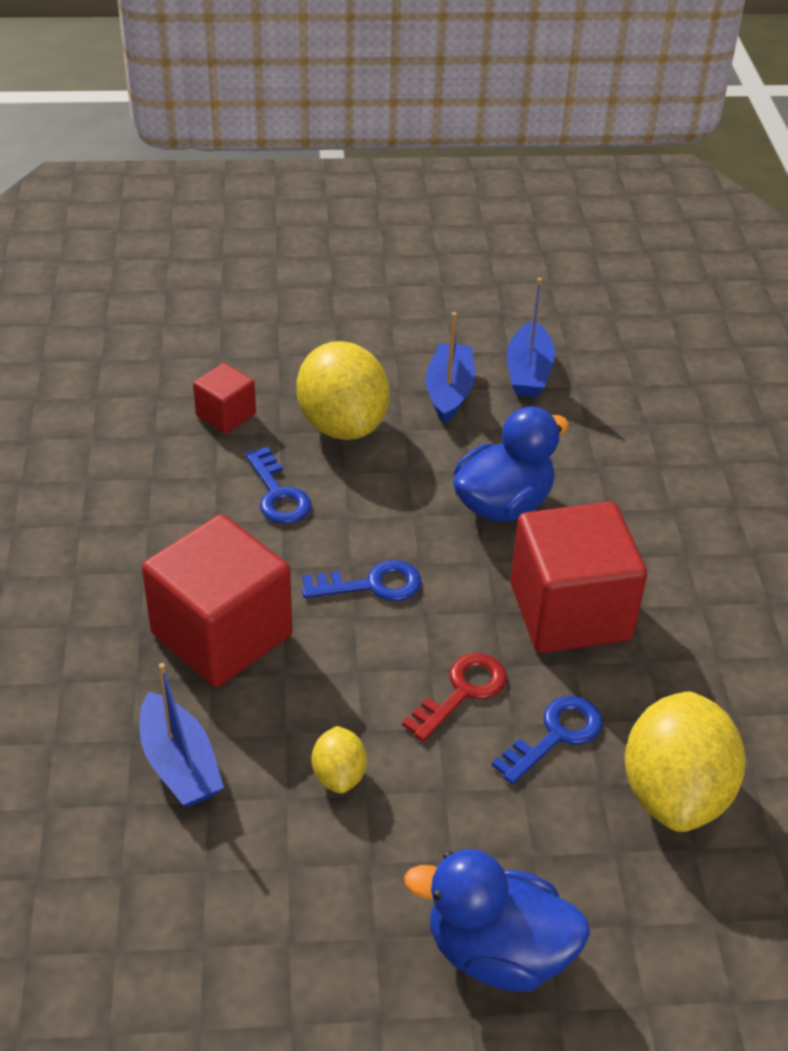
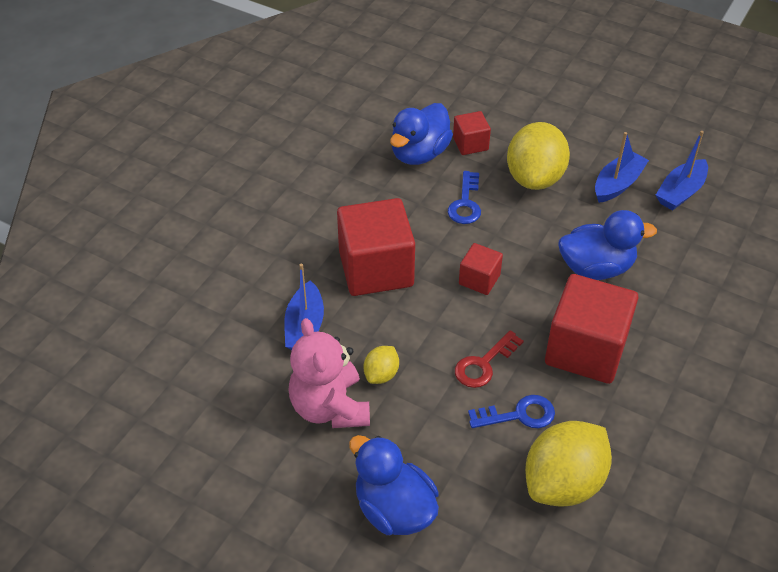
camera: 35 degrees right, 5 degrees up
blue key [302,560,422,601] -> red cube [459,243,503,295]
red key [402,653,507,742] -> red key turned 150 degrees clockwise [455,330,524,388]
none -> pink teddy bear [289,318,370,428]
none -> blue duck [390,103,453,165]

